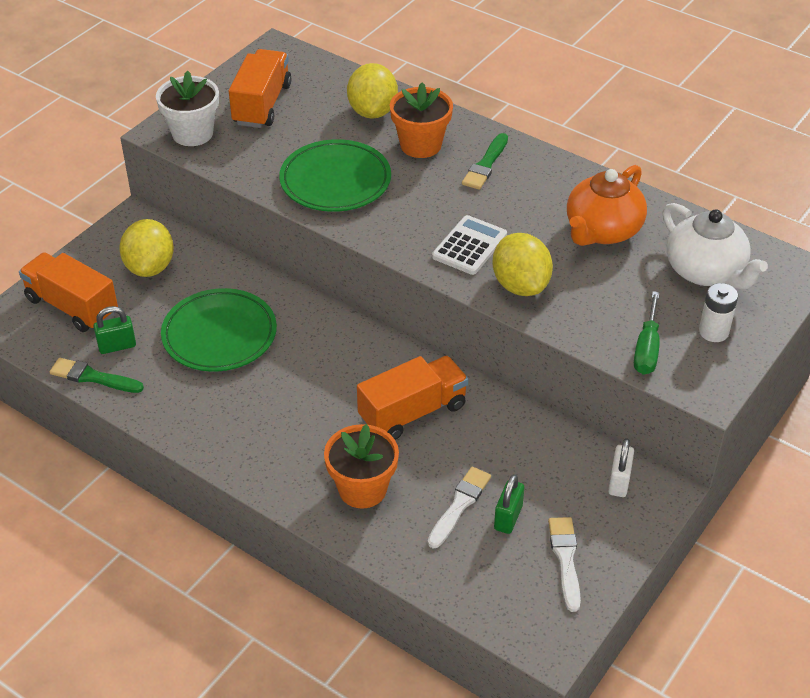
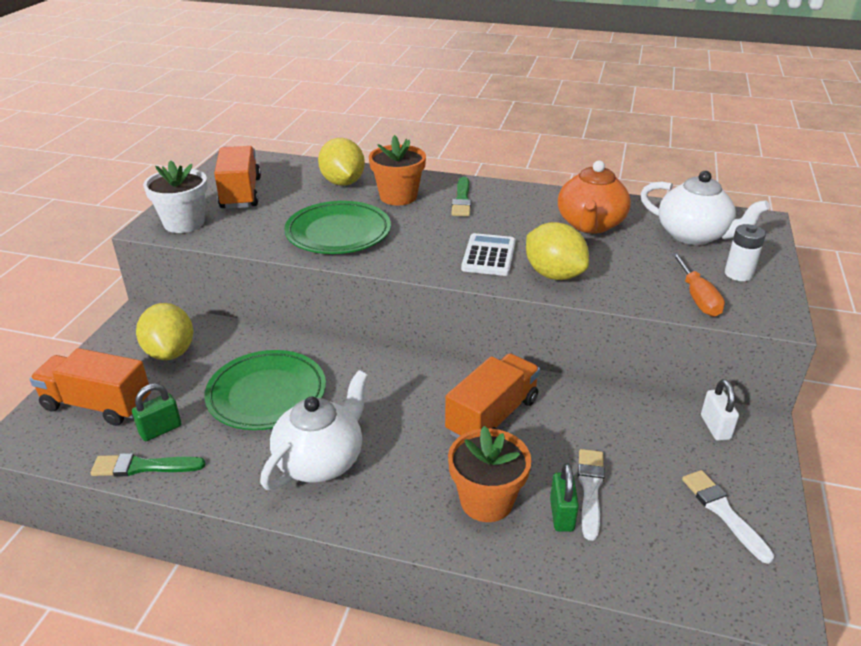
camera: 20 degrees left, 10 degrees down
green padlock [494,474,524,534] -> green padlock moved to [550,463,579,532]
green screwdriver [634,291,660,375] -> orange screwdriver [672,253,725,316]
none -> white teapot [260,370,368,490]

